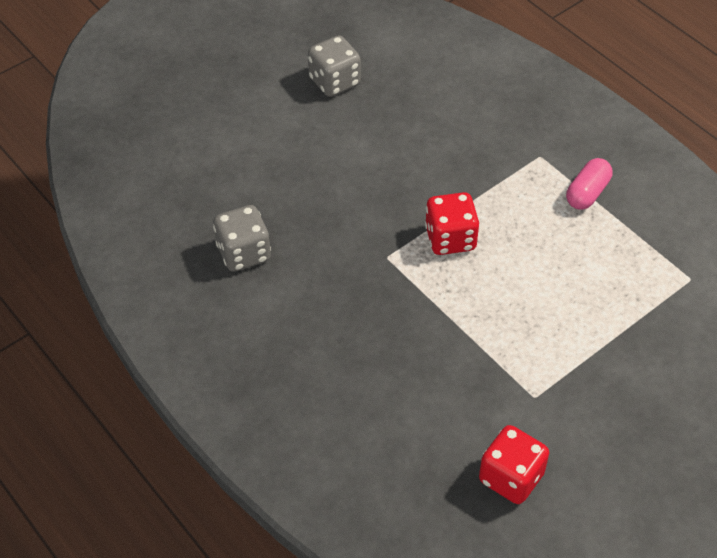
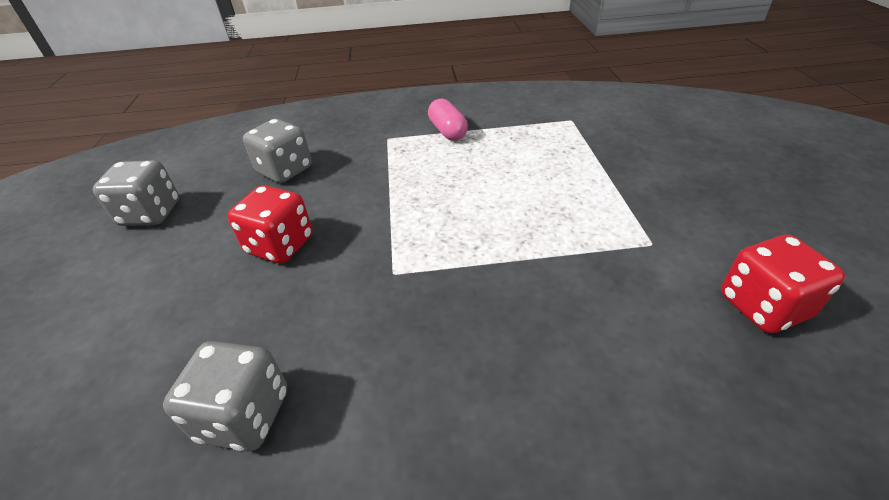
camera: 55 degrees left, 10 degrees down
red dice [425,192,479,255] -> red dice moved to [227,185,312,263]
none -> grey dice [243,119,312,183]

